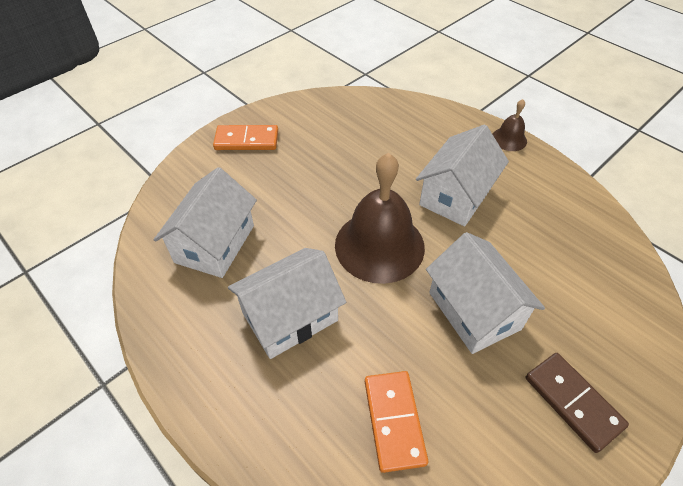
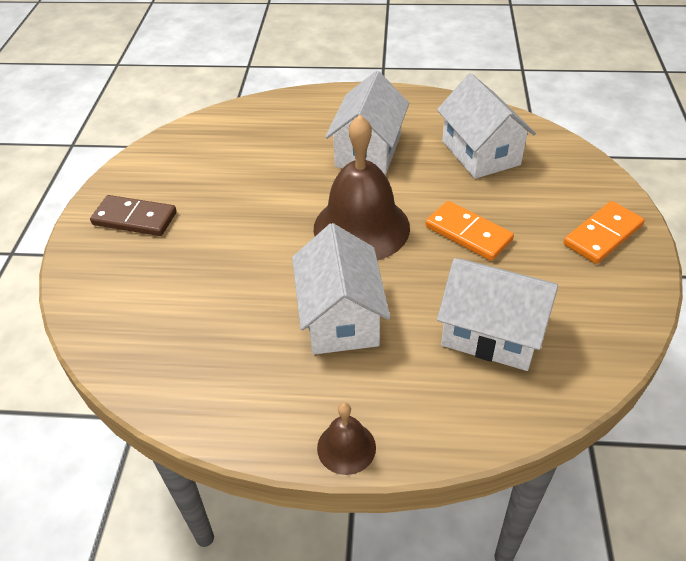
camera: 140 degrees right, 5 degrees down
orange domino [365,371,428,473] -> orange domino moved to [425,201,514,261]
white house [426,232,545,354] -> white house moved to [437,258,558,371]

